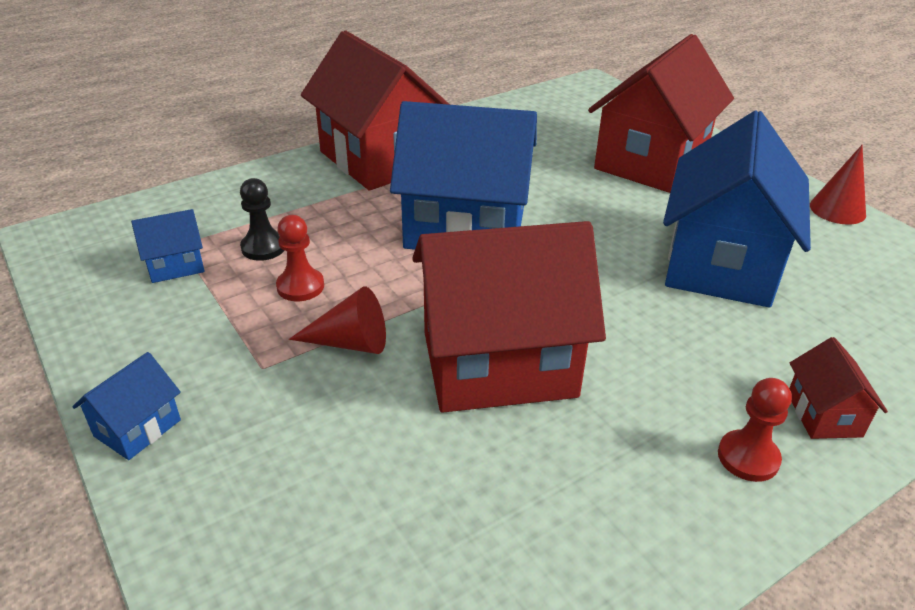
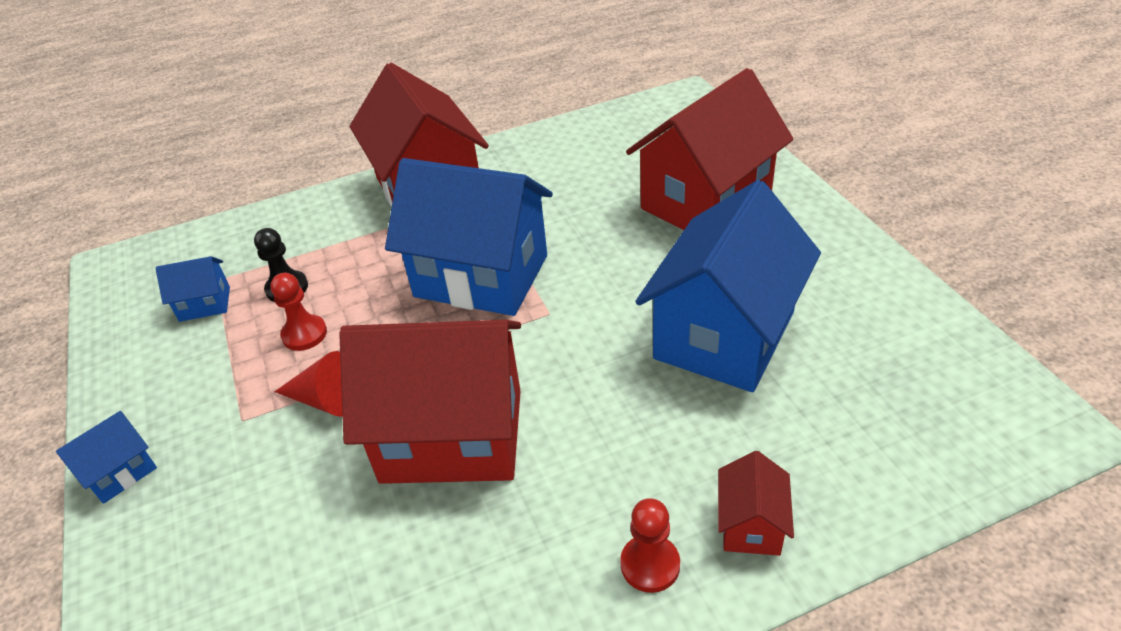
camera: 15 degrees right, 5 degrees up
red cone [810,145,866,225] -> none

